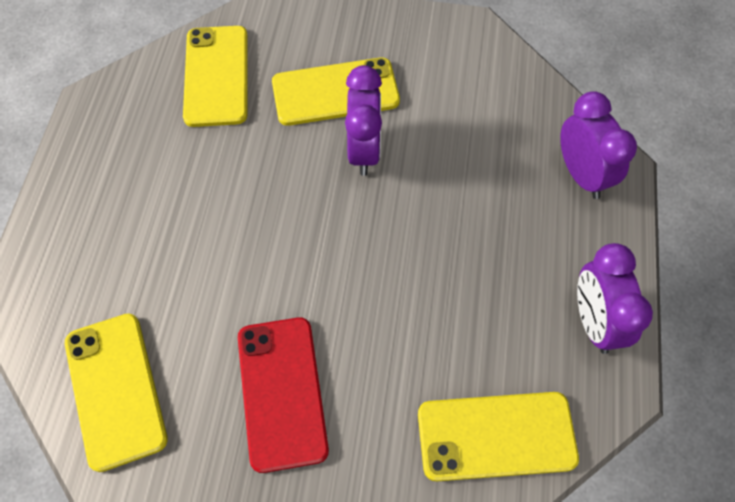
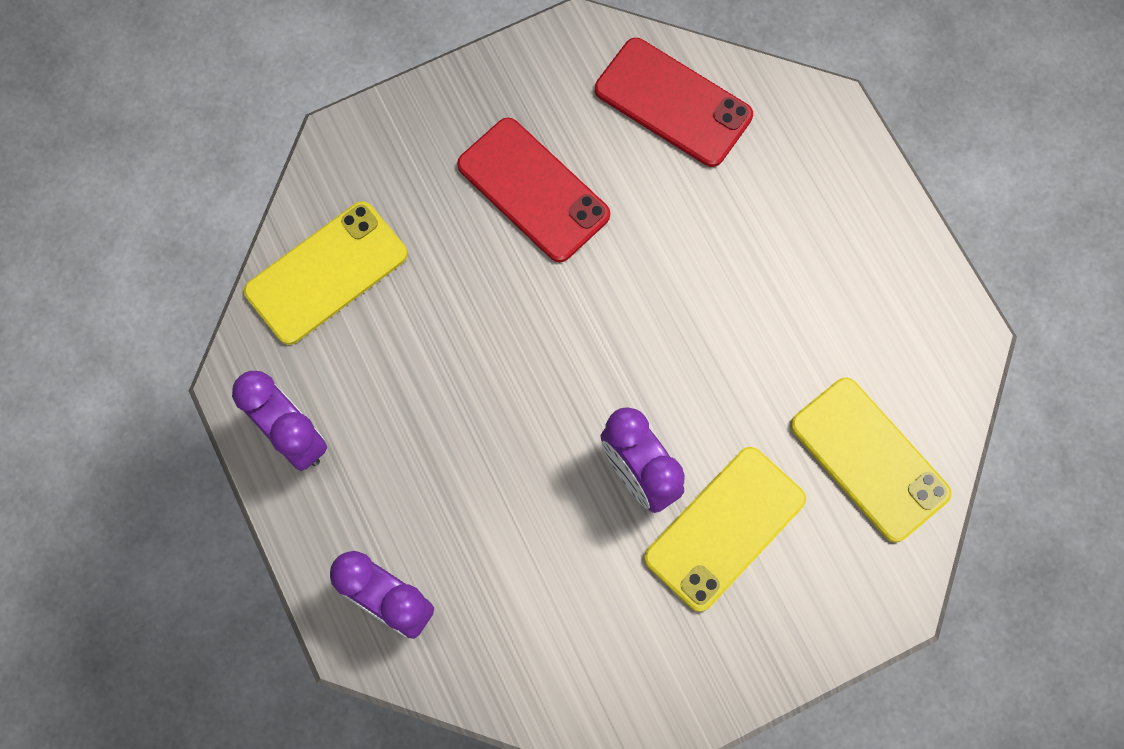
camera: 145 degrees right, 10 degrees up
yellow phone [65,313,168,472] -> red phone [595,38,753,167]

